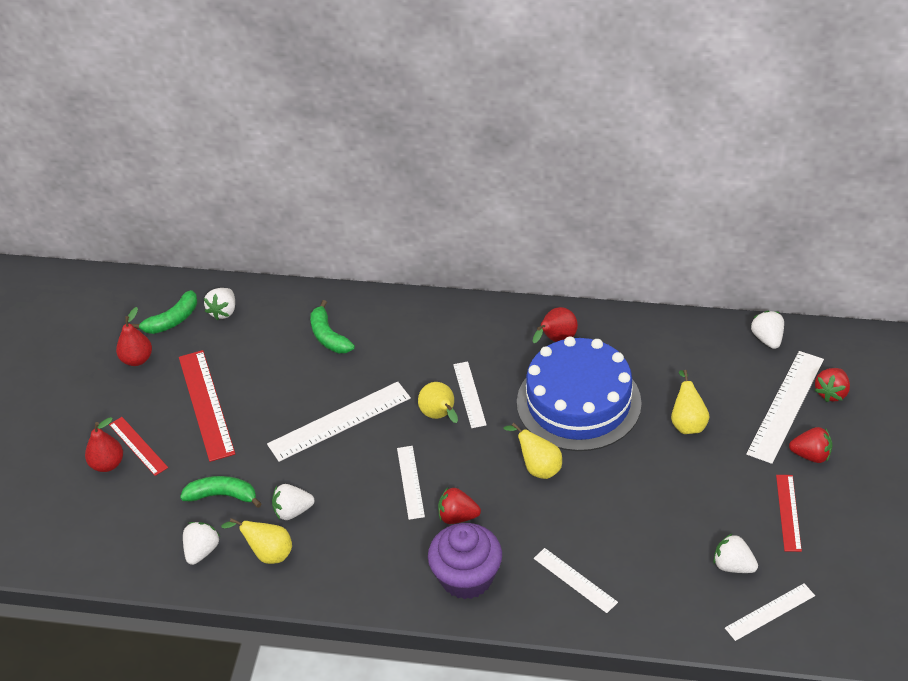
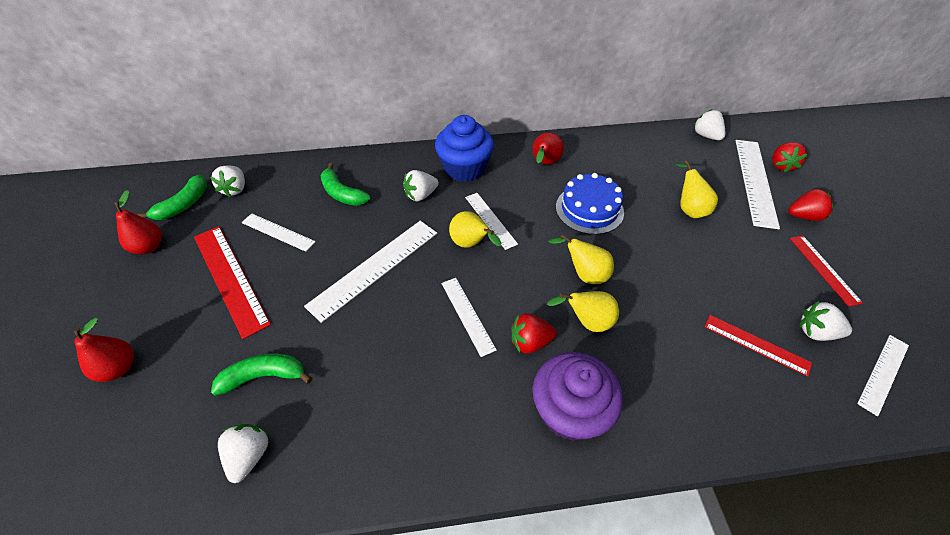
camera: 20 degrees left, 5 degrees up
red ruler [109,417,168,476] -> red ruler moved to [705,315,812,377]
yellow pear [221,518,292,564] -> yellow pear moved to [547,291,619,332]
white strawberry [272,484,314,520] -> white strawberry moved to [403,170,439,201]
blue cake [517,336,642,451] -> blue cake [556,173,624,235], size x0.60
white ruler [534,548,618,613] -> white ruler moved to [241,213,316,252]
none -> blue cupcake [435,115,494,182]

